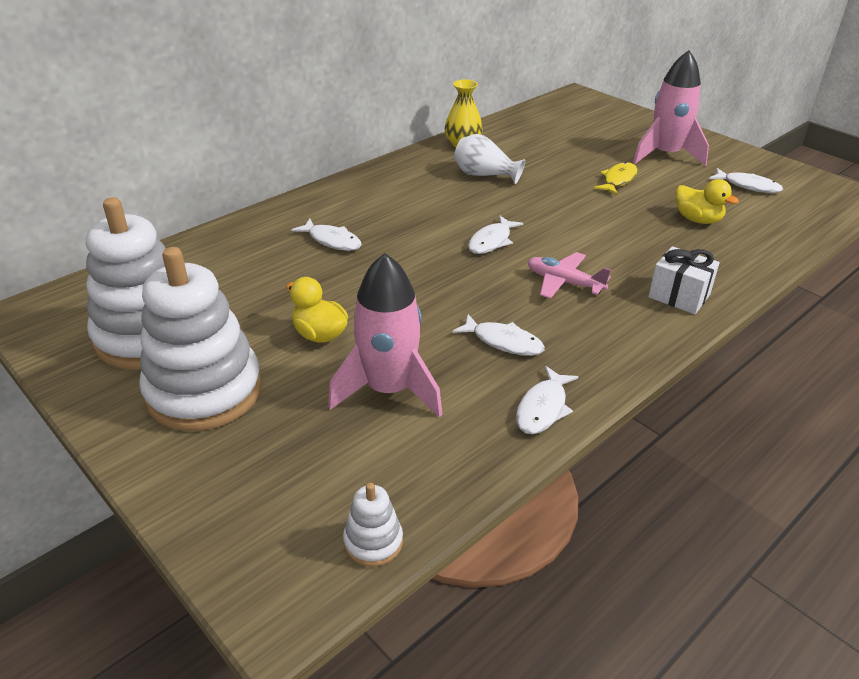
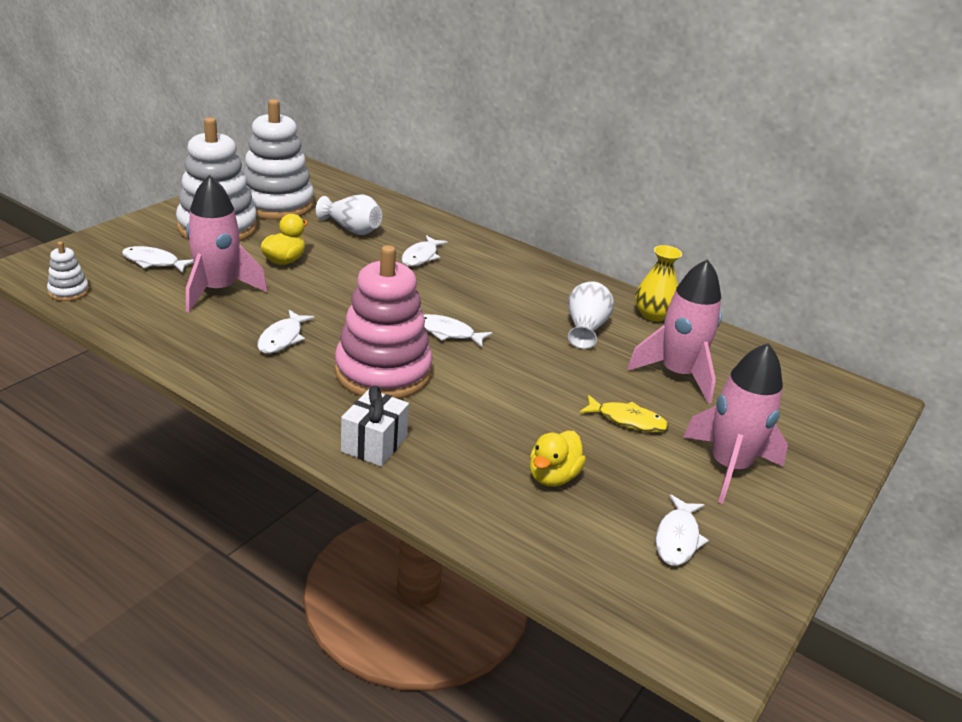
camera: 75 degrees right, 5 degrees down
white fish [516,366,578,434] -> white fish moved to [122,246,194,273]
pink plane [527,252,611,299] -> pink stacking toy [335,245,433,399]
none -> white vase [316,194,382,235]
none -> pink rocket [627,259,722,404]

